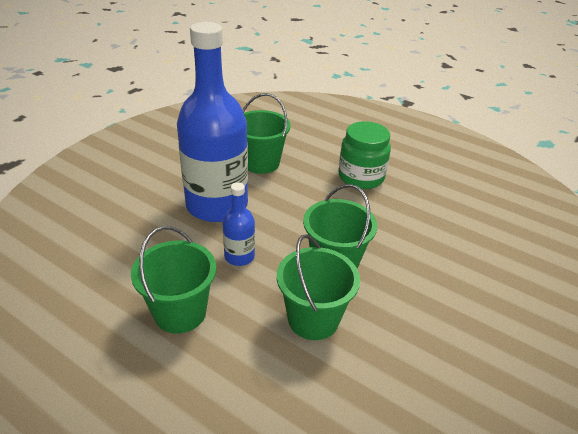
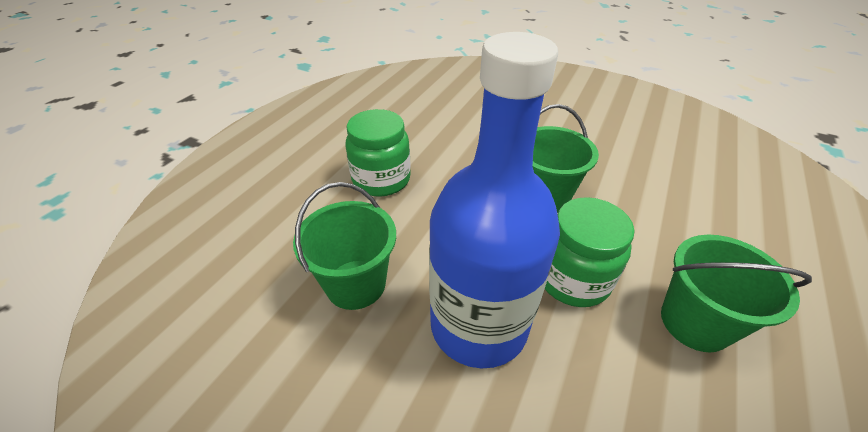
camera: 95 degrees left, 5 degrees up
blue bottle [223,182,255,266] -> green jar [545,197,635,307]
green bucket [277,234,360,340] -> none

